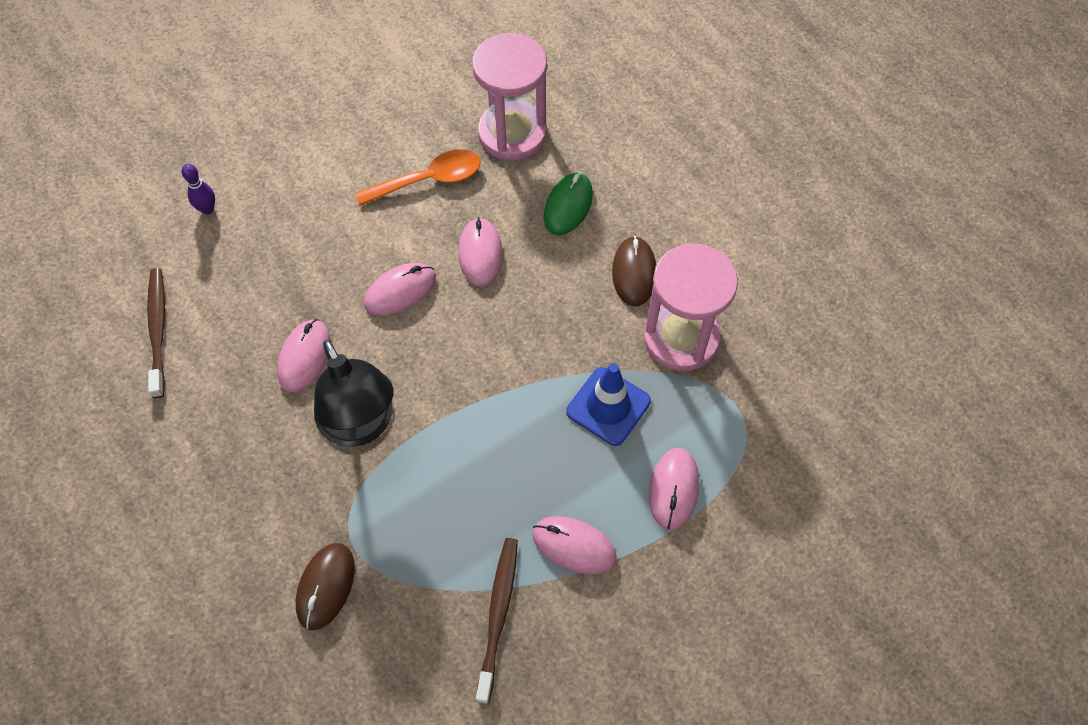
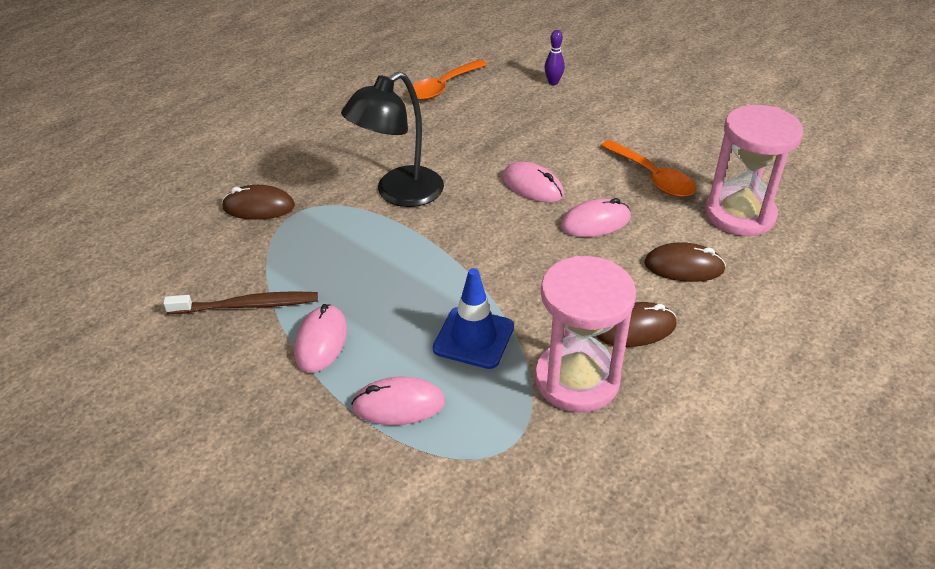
camera: 75 degrees right, 20 degrees down
brown toothbrush [147,268,165,398] -> orange spoon [408,59,488,100]
pink mouse [277,319,330,392] -> none
green mouse [544,172,593,235] -> brown mouse [644,242,726,282]

